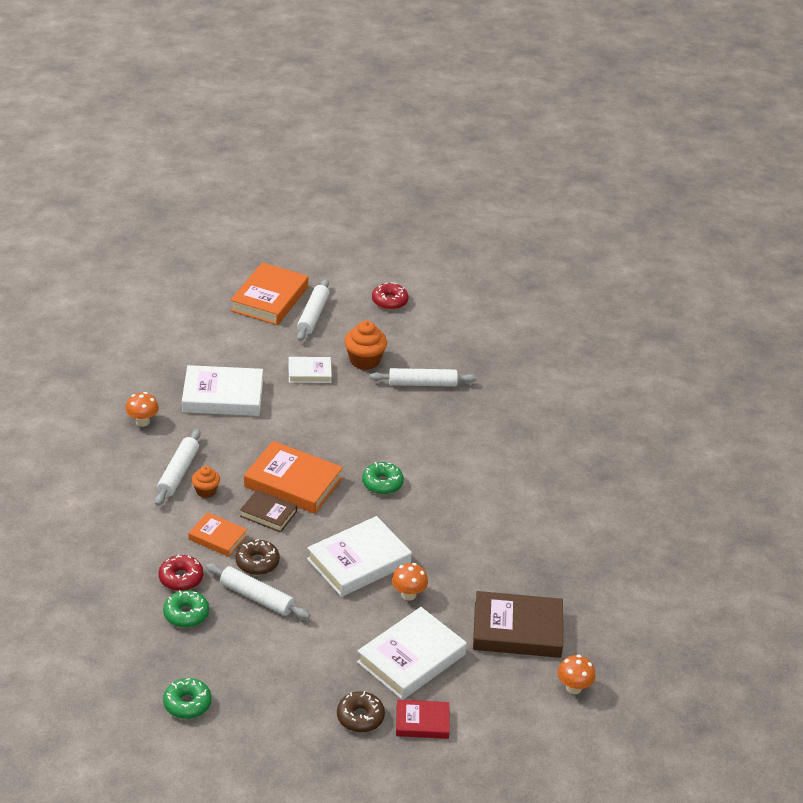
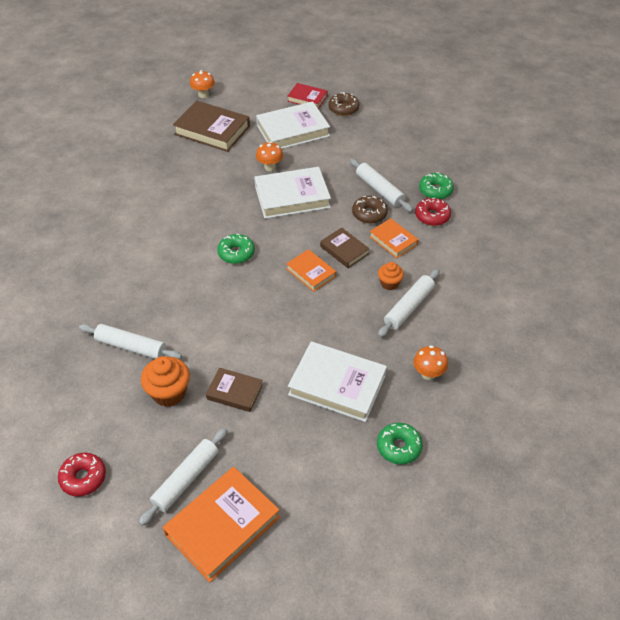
camera: 155 degrees left, 10 degrees up
green donut [163,678,212,719] -> green donut moved to [377,423,423,465]
orange book [244,441,343,514] -> orange book [286,249,336,292], size x0.57
white book [288,357,332,383] -> brown book [206,368,263,412]

